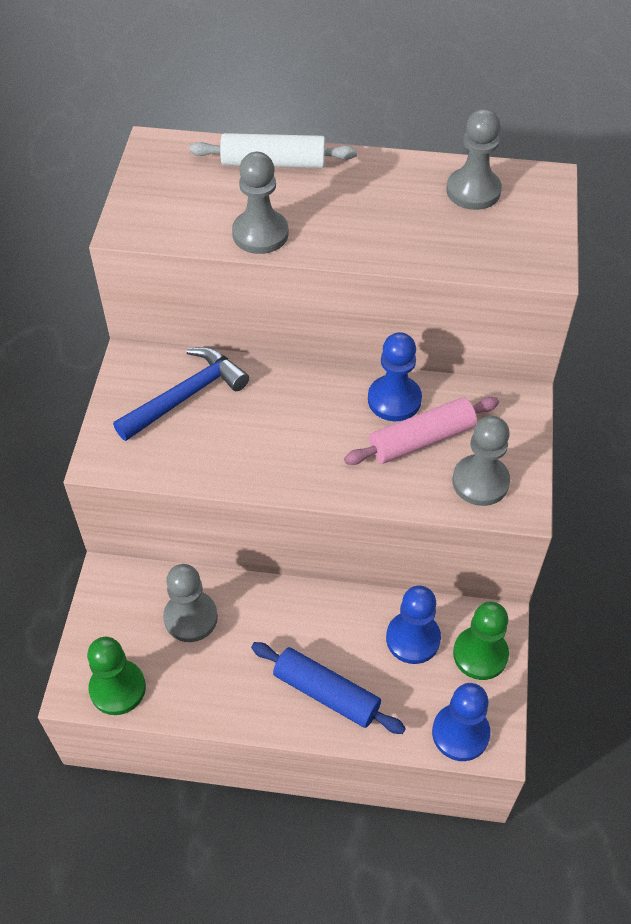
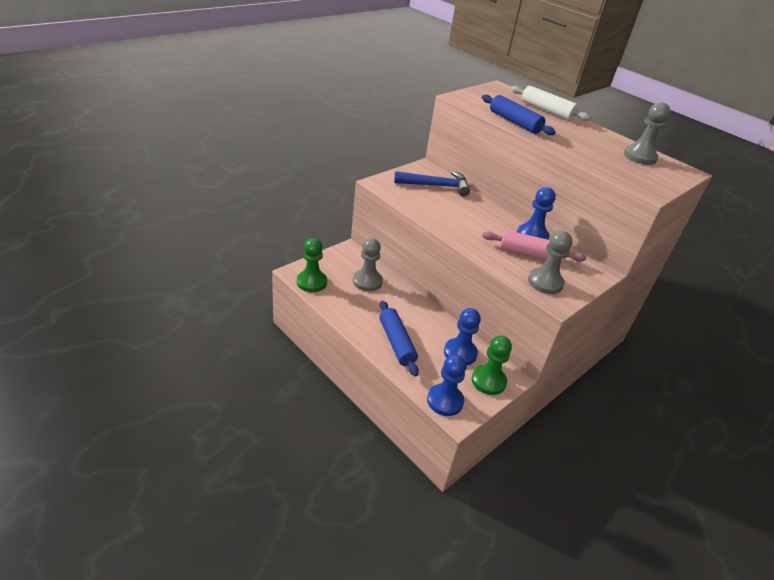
camera: 35 degrees right, 15 degrees down
grey pawn [232,152,288,254] -> blue rolling pin [482,95,556,135]

